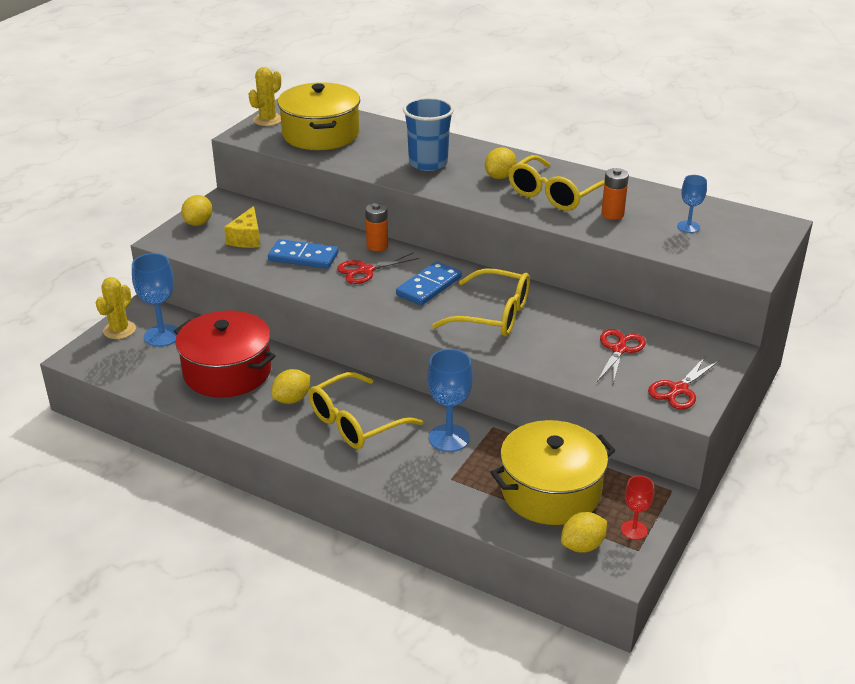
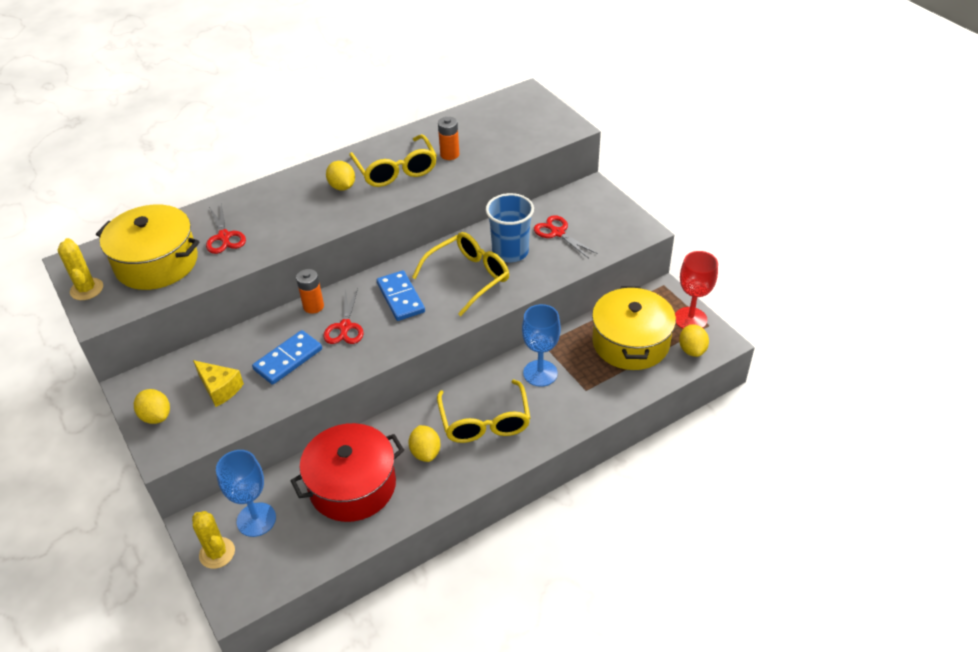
camera: 60 degrees left, 10 degrees up
blue cup [403,97,454,171] -> blue cup moved to [486,193,534,262]
red goblet [621,476,654,540] -> red goblet [675,251,718,329], size x1.71
red scissors [648,357,719,410] -> red scissors moved to [206,203,246,254]
blue goblet [677,175,707,233] -> none

